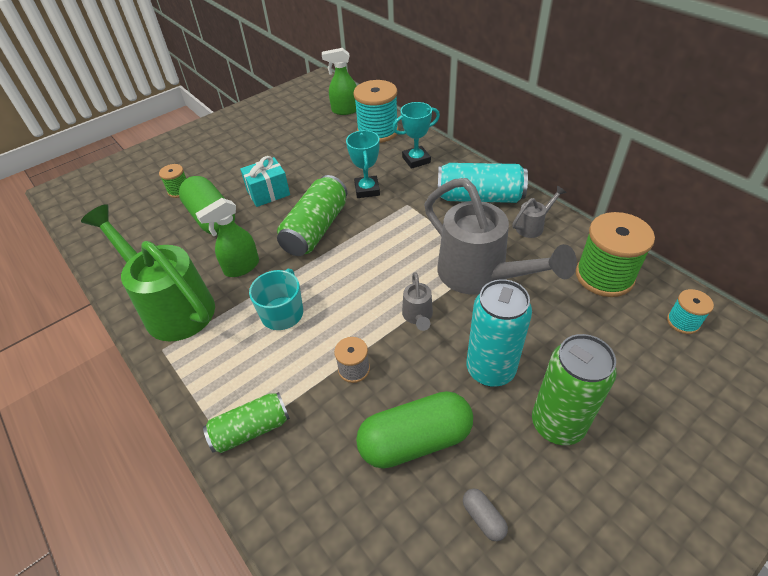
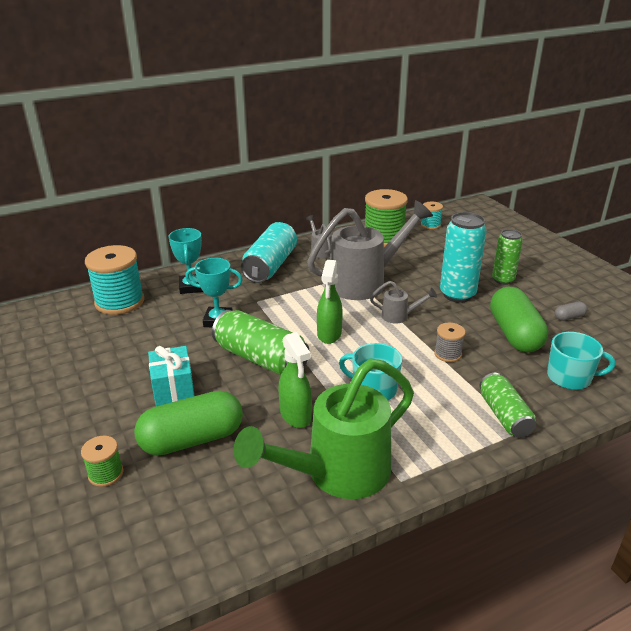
camera: 80 degrees left, 15 degrees down
green spray bottle [322,48,356,115] -> green spray bottle moved to [317,260,343,344]
green can [532,334,617,445] -> green can [492,229,523,285], size x0.65
none -> turquoise mug [547,332,615,390]

